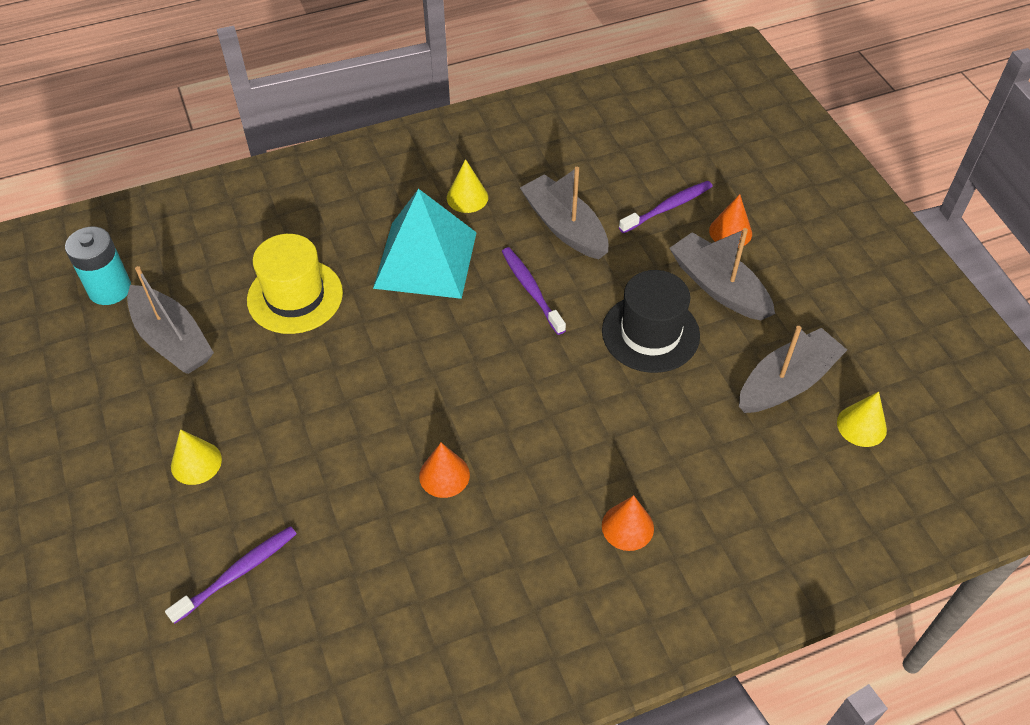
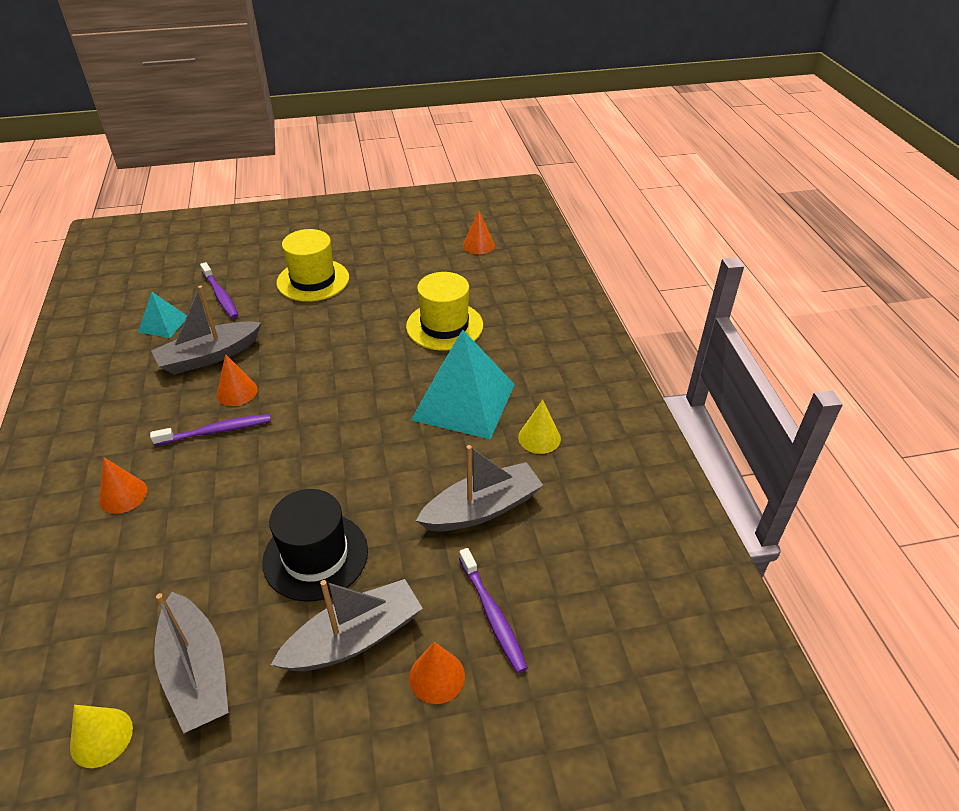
camera: 100 degrees right, 10 degrees down
turquoise battery [65,226,131,305] -> orange cone [463,210,495,254]
grey boat [127,266,214,374] -> grey boat moved to [151,285,261,375]
yellow cone [171,429,222,485] -> yellow hat [277,229,349,302]
purple toothbrush [502,247,566,335] -> purple toothbrush moved to [150,414,271,446]
none -> turquoise pyramid [138,292,187,338]

